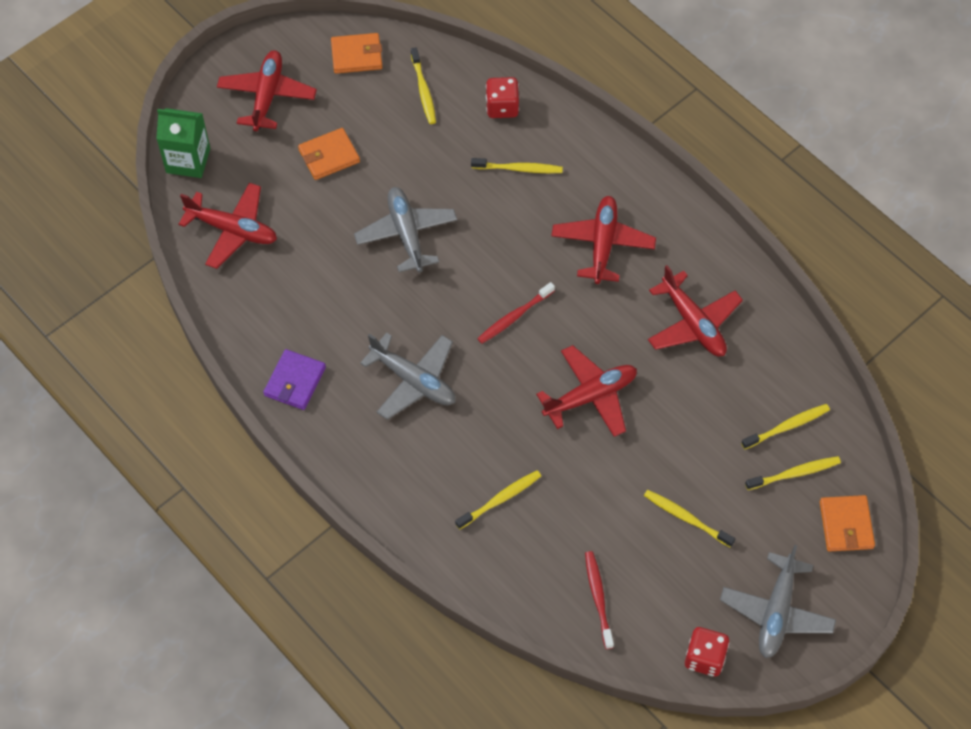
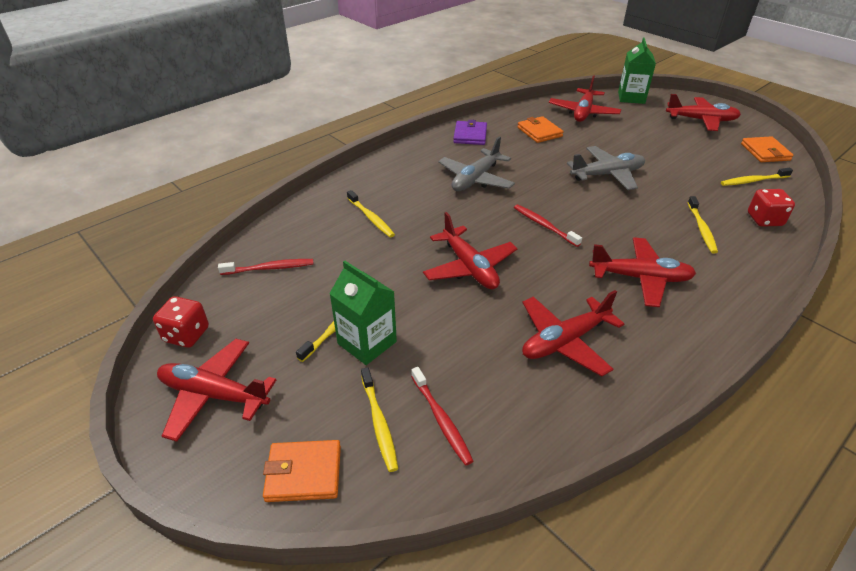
camera: 90 degrees right, 20 degrees down
purple wallet [263,349,326,410] -> purple wallet turned 75 degrees clockwise [453,120,487,145]
orange wallet [298,128,360,180] -> orange wallet moved to [517,116,564,143]
grey plane [720,545,836,658] -> red plane [157,339,276,442]
yellow toothbrush [741,404,830,449] -> red toothbrush [411,367,473,465]
none -> green carton [329,261,397,365]

